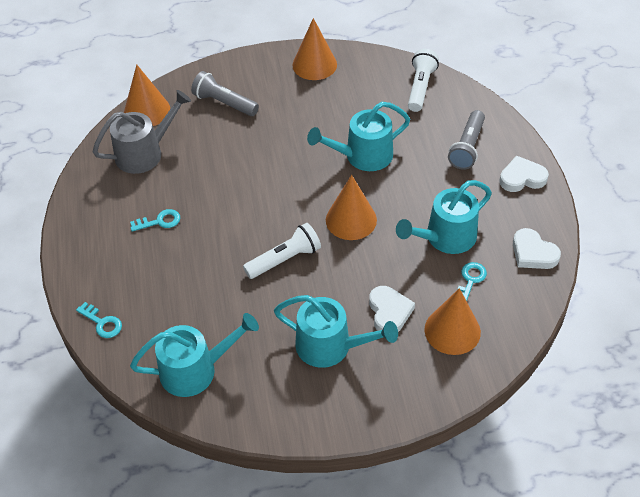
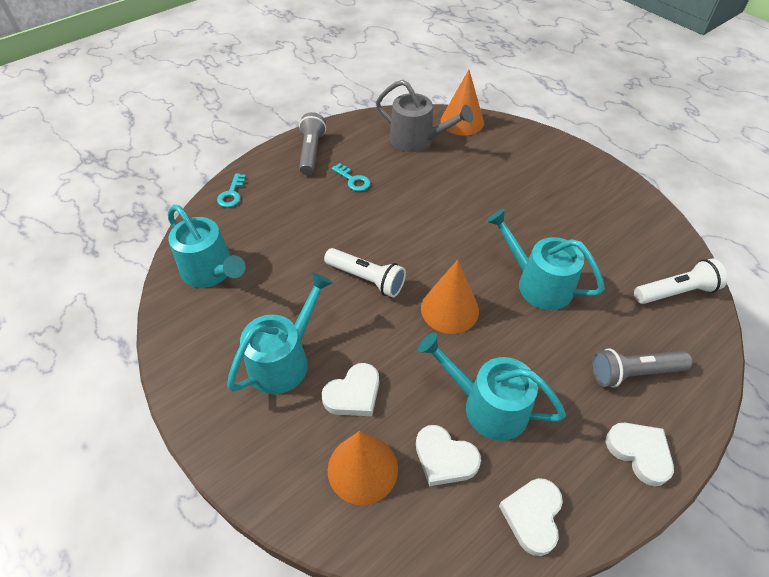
camera: 60 degrees right, 0 degrees up
grey flashlight [191,71,259,116] -> grey flashlight moved to [299,112,326,175]
turquoise watering can [274,295,398,368] -> turquoise watering can turned 135 degrees counterclockwise [227,272,333,394]
orange cone [292,18,337,80] -> none
turquoise key [457,262,487,301] -> white heart [416,425,481,486]

